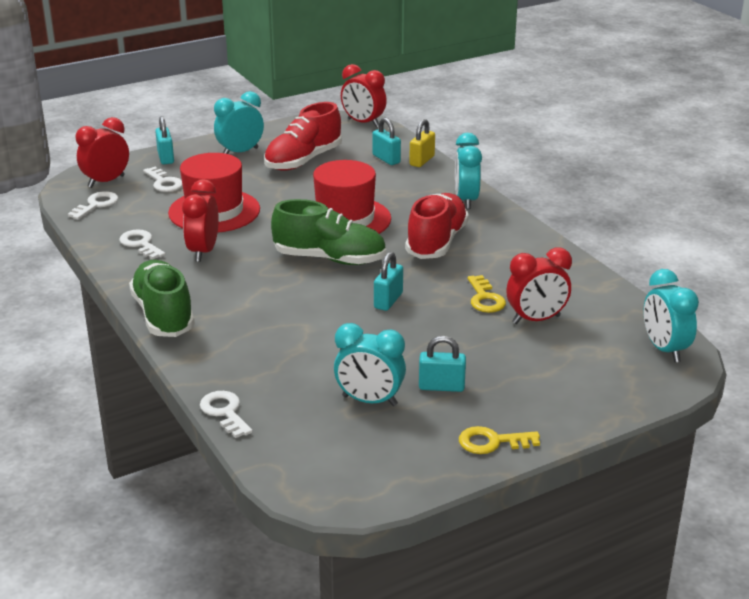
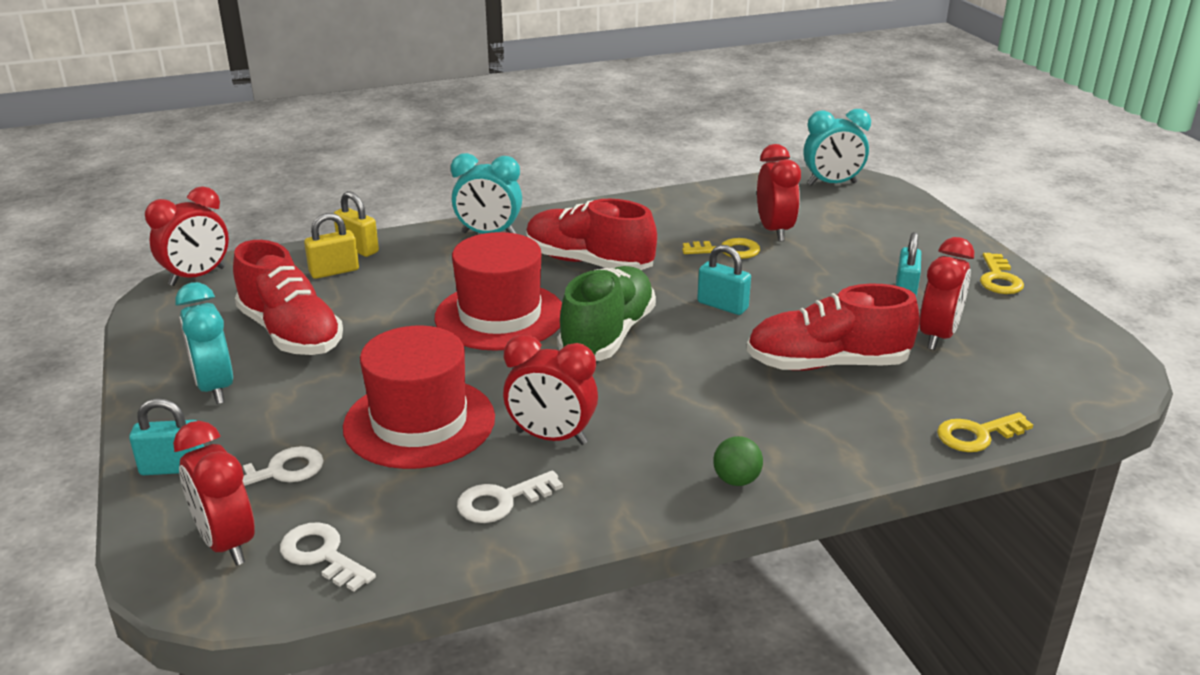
camera: 80 degrees left, 0 degrees up
green shoe [129,260,195,337] -> green ball [713,436,763,486]
white key [200,391,253,438] -> yellow key [937,412,1033,452]
turquoise clock [334,323,406,406] -> red clock [919,237,974,350]
turquoise padlock [372,117,401,165] -> yellow padlock [304,213,359,279]
none -> red shoe [746,284,920,371]

